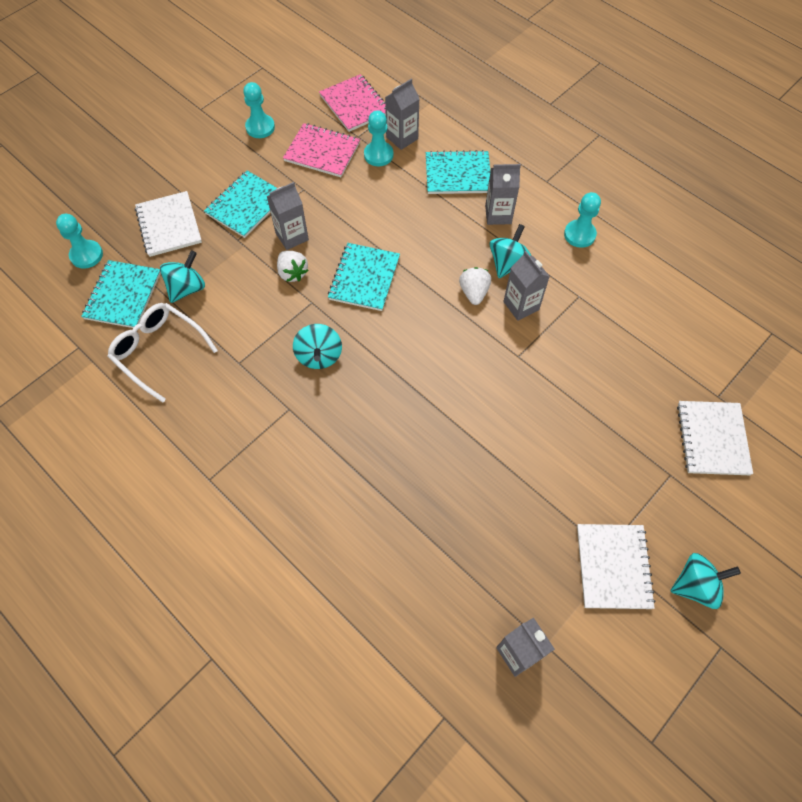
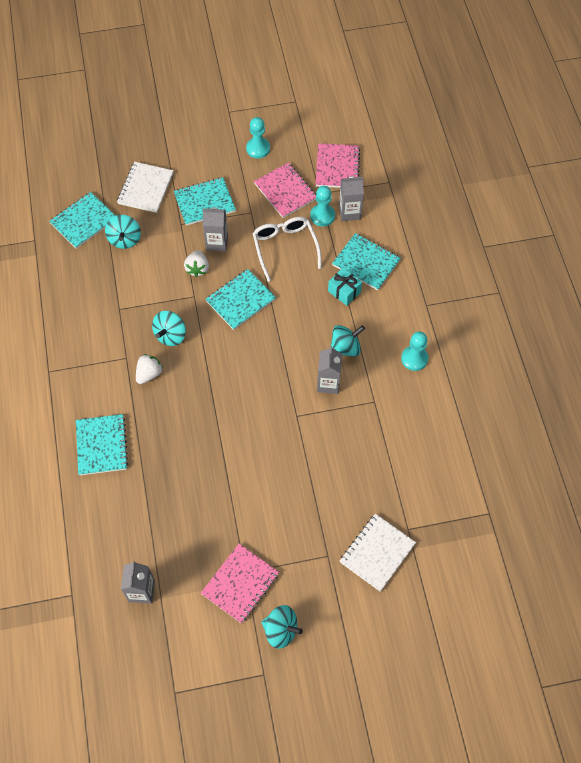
camera: 35 degrees right, 0 degrees up
turquoise pawn [56,214,103,269] -> none
white glasses [107,303,218,403] -> white glasses moved to [252,217,322,282]
turquoise spinning top [160,250,205,303] -> turquoise spinning top turned 105 degrees clockwise [105,215,141,249]
white strawberry [459,267,491,305] -> white strawberry moved to [136,354,163,384]
grey carton [485,164,521,225] -> none
white notebook [577,524,656,609] -> pink notebook [201,544,279,624]
none -> turquoise notebook [76,414,129,475]
none -> turquoise gift [328,268,362,306]

